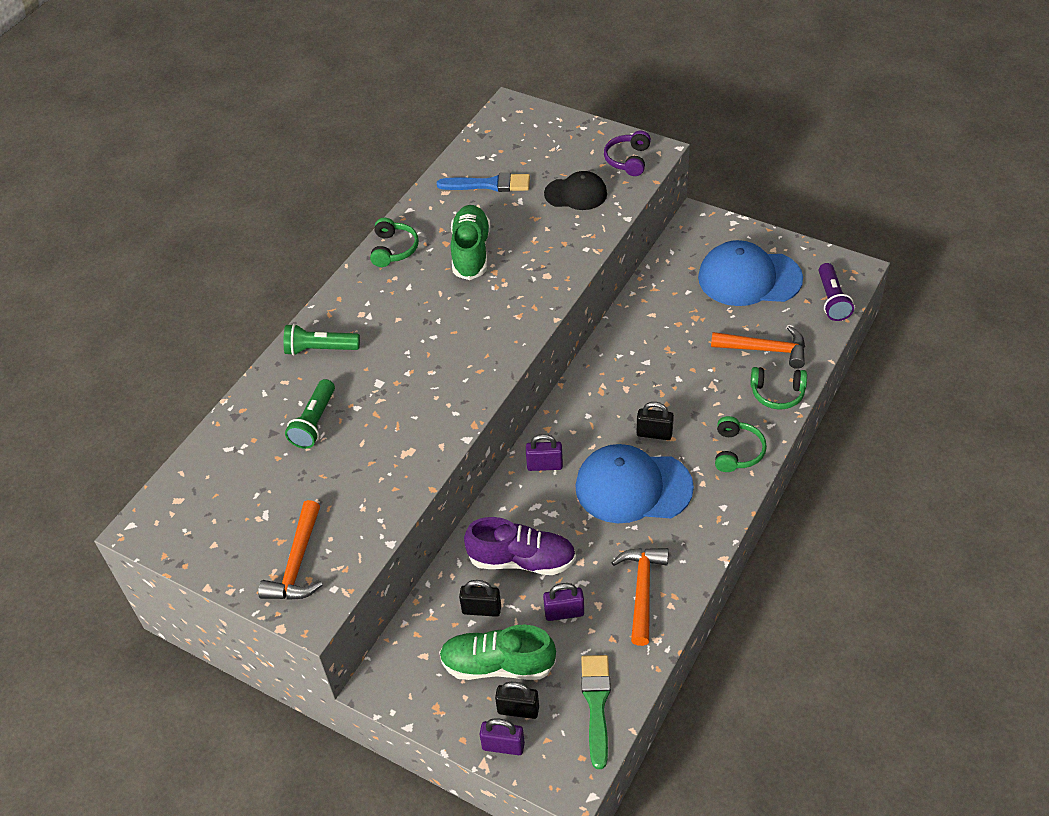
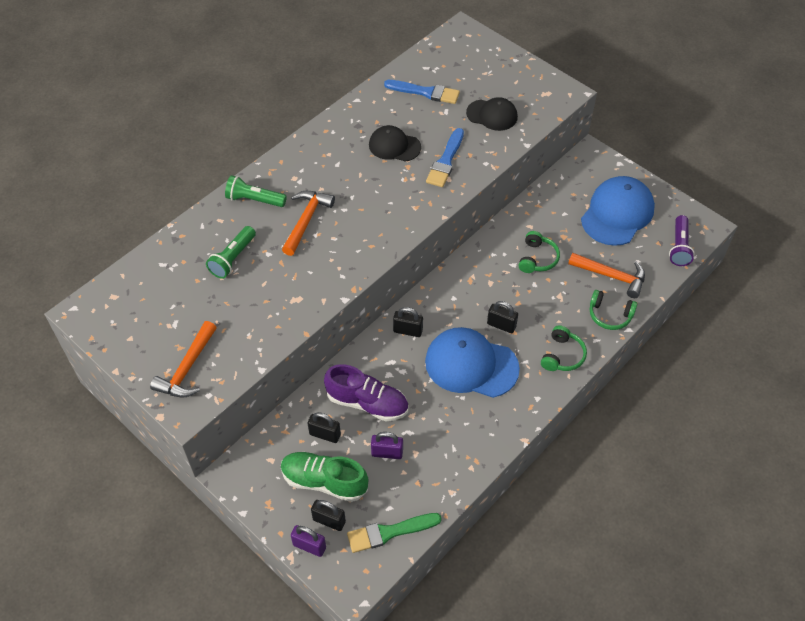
camera: 10 degrees right, 5 degrees up
green headphones [370,218,419,267] -> green headphones moved to [519,231,560,273]
green shoe [451,205,490,280] -> black cap [369,125,421,162]
purple padlock [526,434,563,471] -> black padlock [393,307,423,337]
green brush [581,655,611,769] -> green brush turned 120 degrees counterclockwise [347,513,442,553]
purple headphones [604,131,651,176] -> none
orange hammer [611,548,669,646] -> orange hammer moved to [282,191,335,256]
blue cap [698,240,803,306] -> blue cap turned 105 degrees clockwise [581,176,655,246]
none -> blue brush [426,128,464,187]

